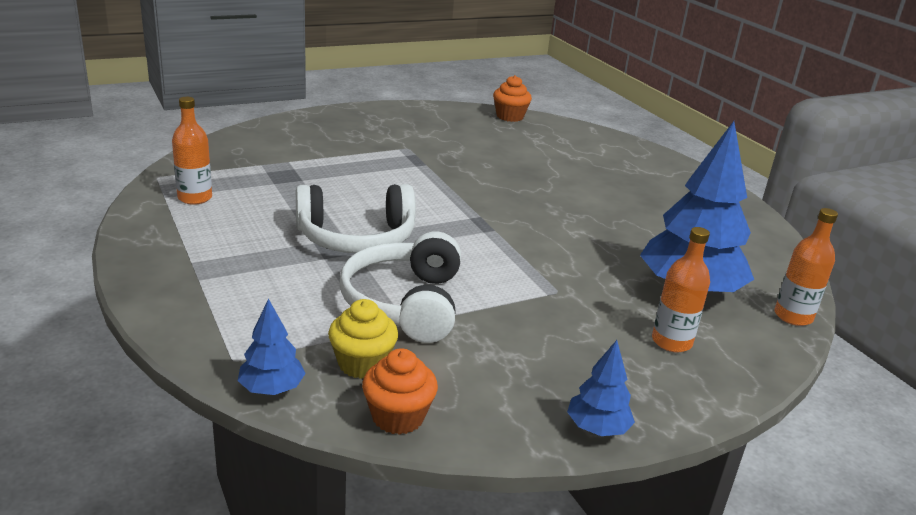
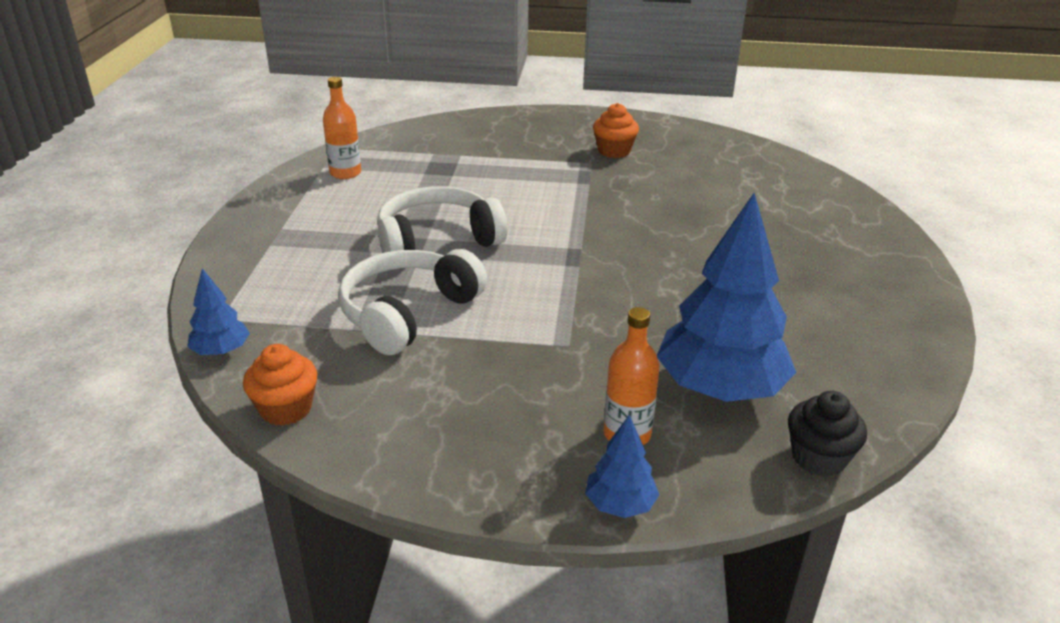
camera: 35 degrees right, 5 degrees up
white headphones [296,184,416,253] -> white headphones turned 135 degrees clockwise [377,186,507,253]
yellow cupcake [328,299,398,379] -> none
orange cupcake [493,75,532,122] -> orange cupcake moved to [593,103,639,158]
blue tree [567,340,635,436] -> blue tree moved to [585,415,659,518]
orange bottle [774,208,838,326] -> black cupcake [788,391,867,477]

